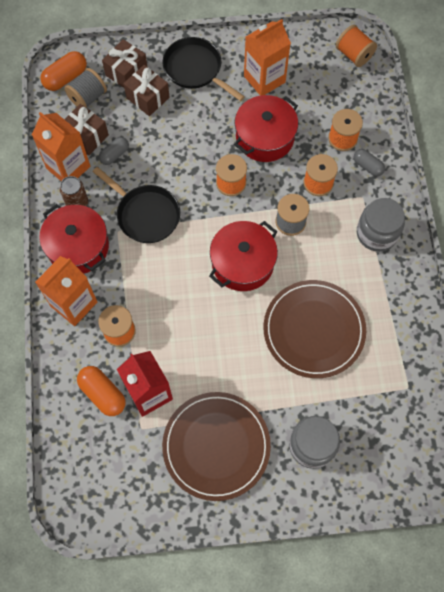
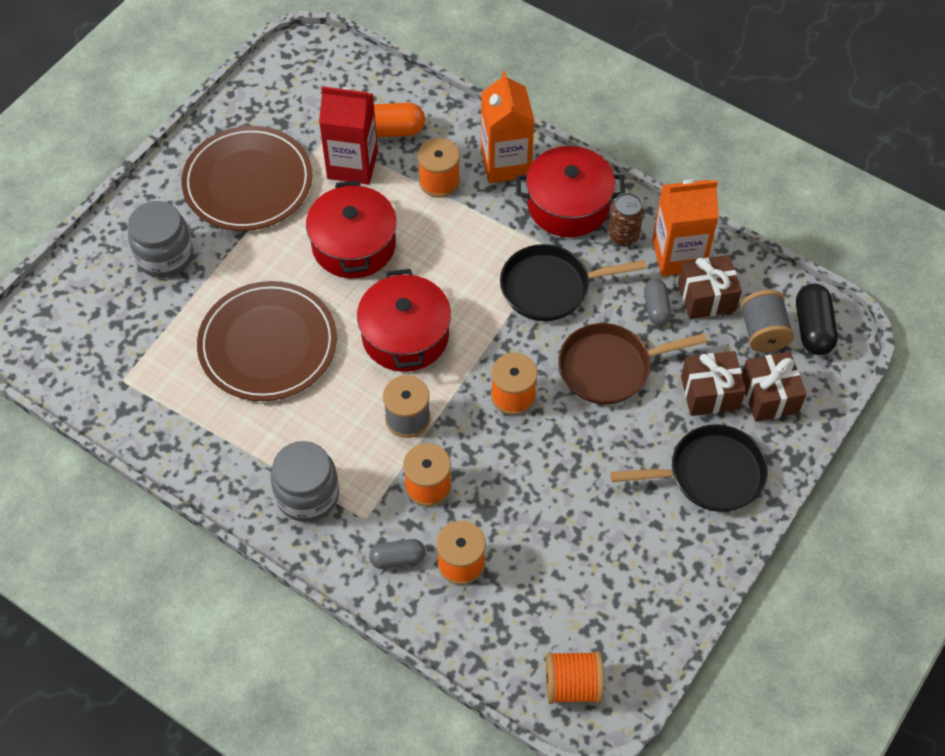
camera: 130 degrees right, 10 degrees down
orange capsule [40,51,87,91] -> black capsule [796,283,838,355]
red pot [234,95,298,162] -> red pot moved to [306,181,397,278]
orange carton [244,19,291,96] -> none
none -> brown pan [558,323,708,405]

